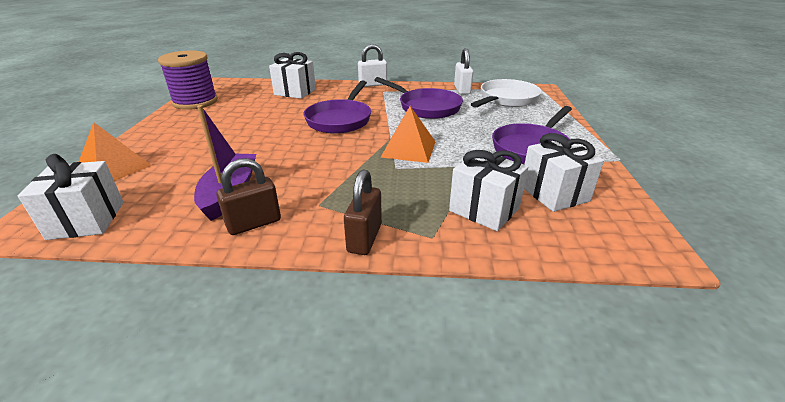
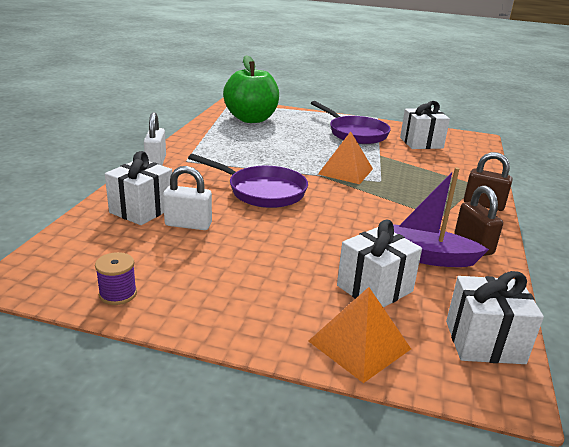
camera: 80 degrees left, 5 degrees down
purple spool [158,50,218,110] -> purple spool [95,252,137,305], size x0.47
purple pan [375,77,463,119] -> none
white gift [449,150,528,231] -> white gift moved to [337,220,422,308]
white padlock [454,48,473,94] -> white padlock moved to [163,166,212,230]
white pan [471,79,542,108] -> green apple [223,55,279,123]

